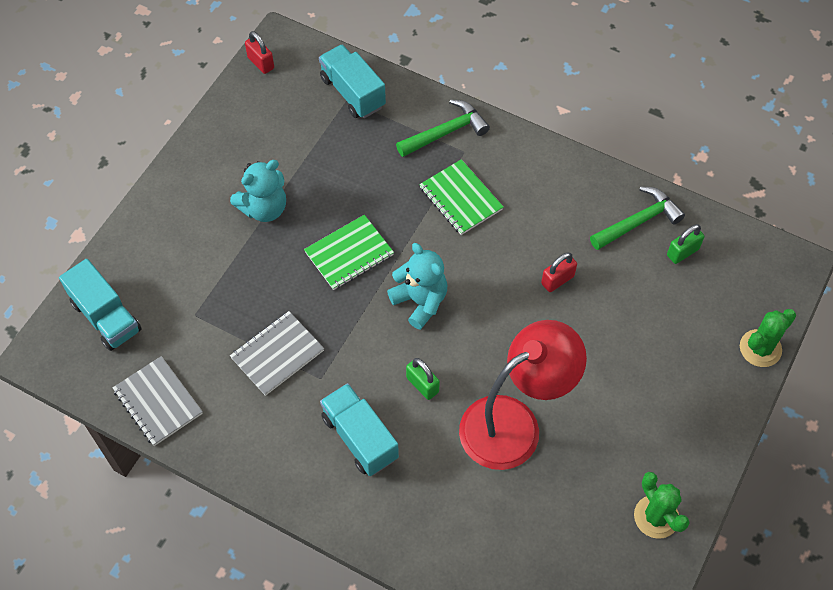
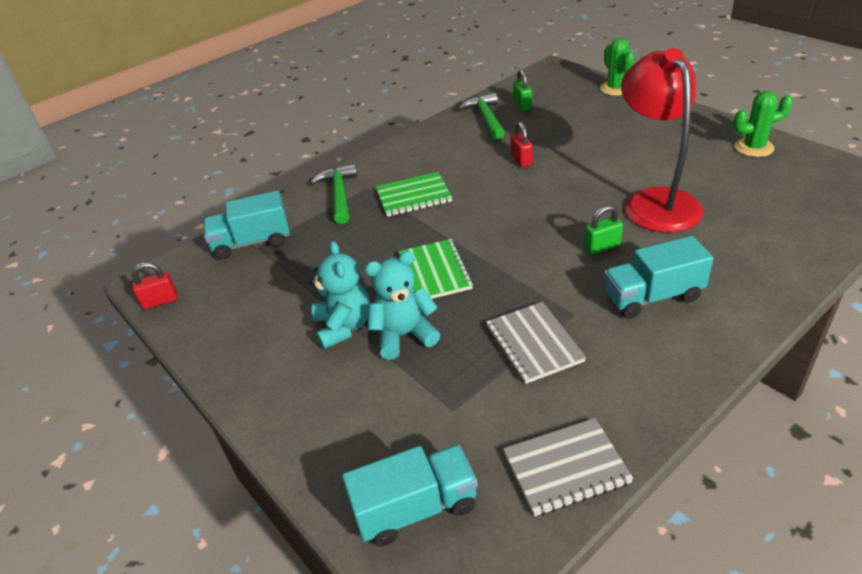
camera: 65 degrees left, 20 degrees down
turquoise teddy bear [387,243,447,330] -> turquoise teddy bear moved to [365,251,440,360]

